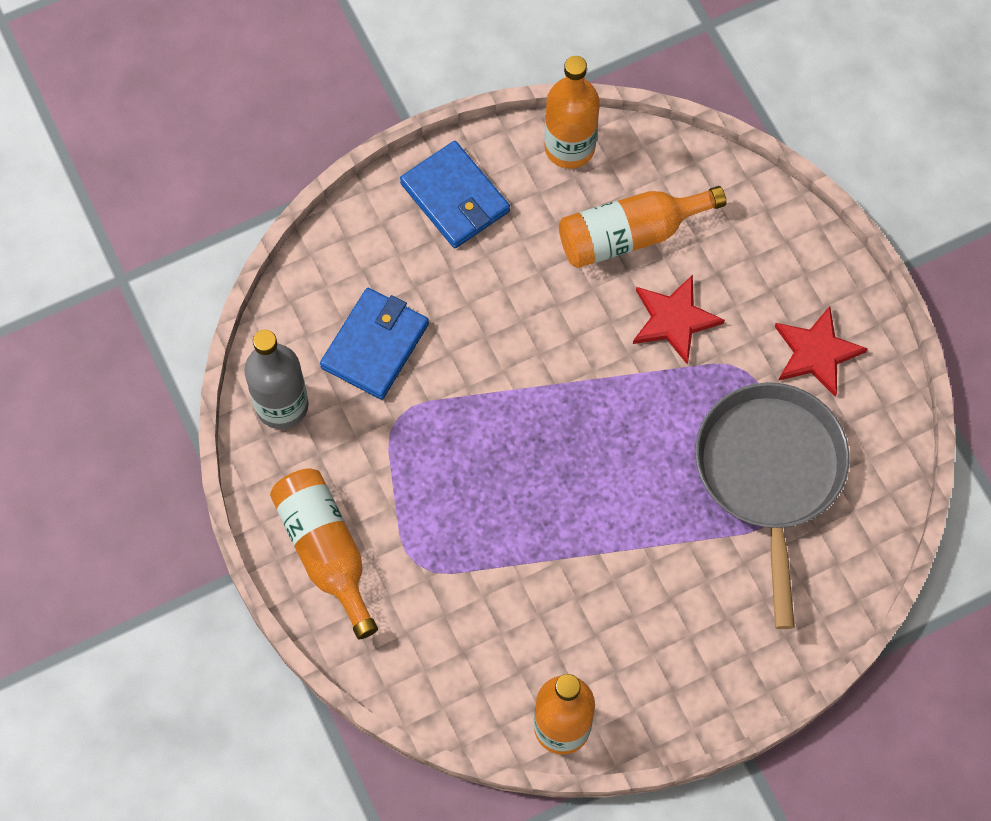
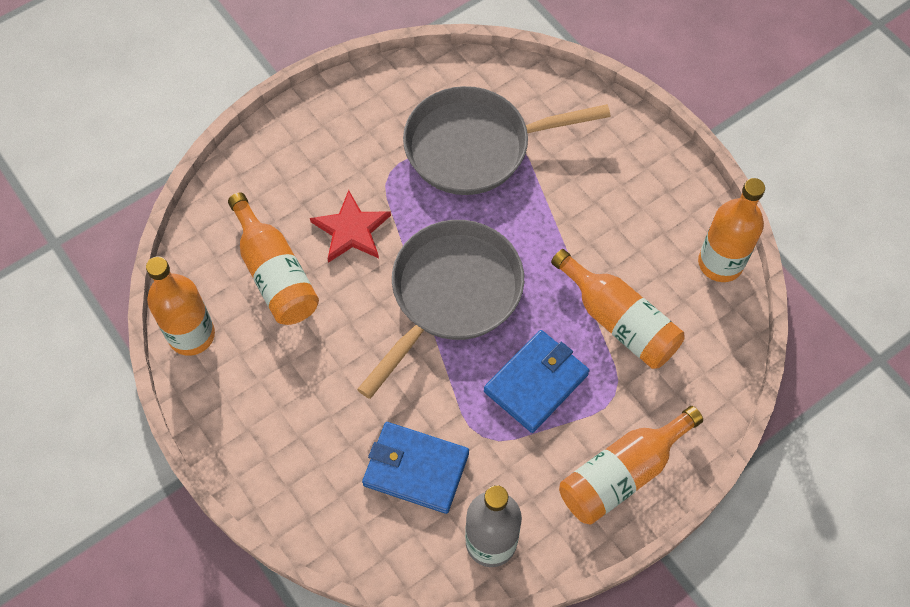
camera: 100 degrees left, 5 degrees down
blue wallet [400,141,510,248] -> blue wallet moved to [484,330,589,433]
red star [775,306,868,397] -> none
none -> grey pan [357,220,524,399]
none -> orange bottle [551,249,685,369]

